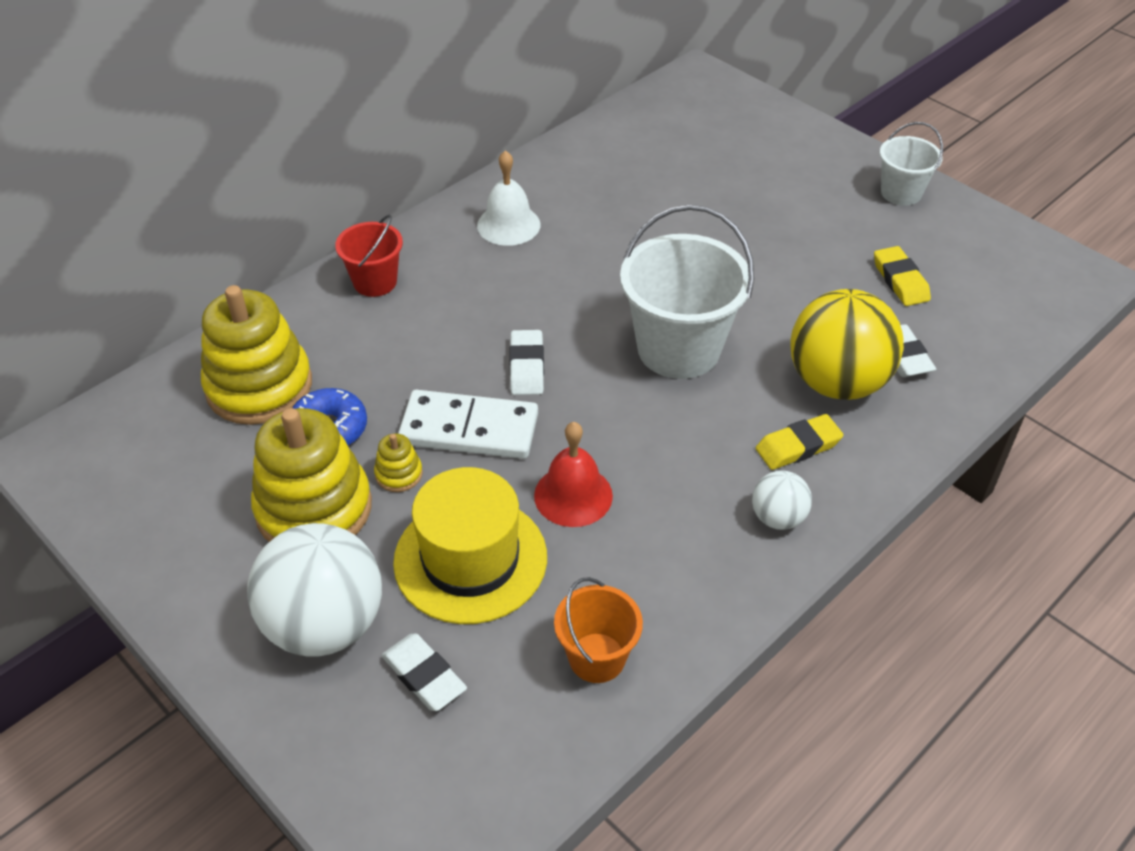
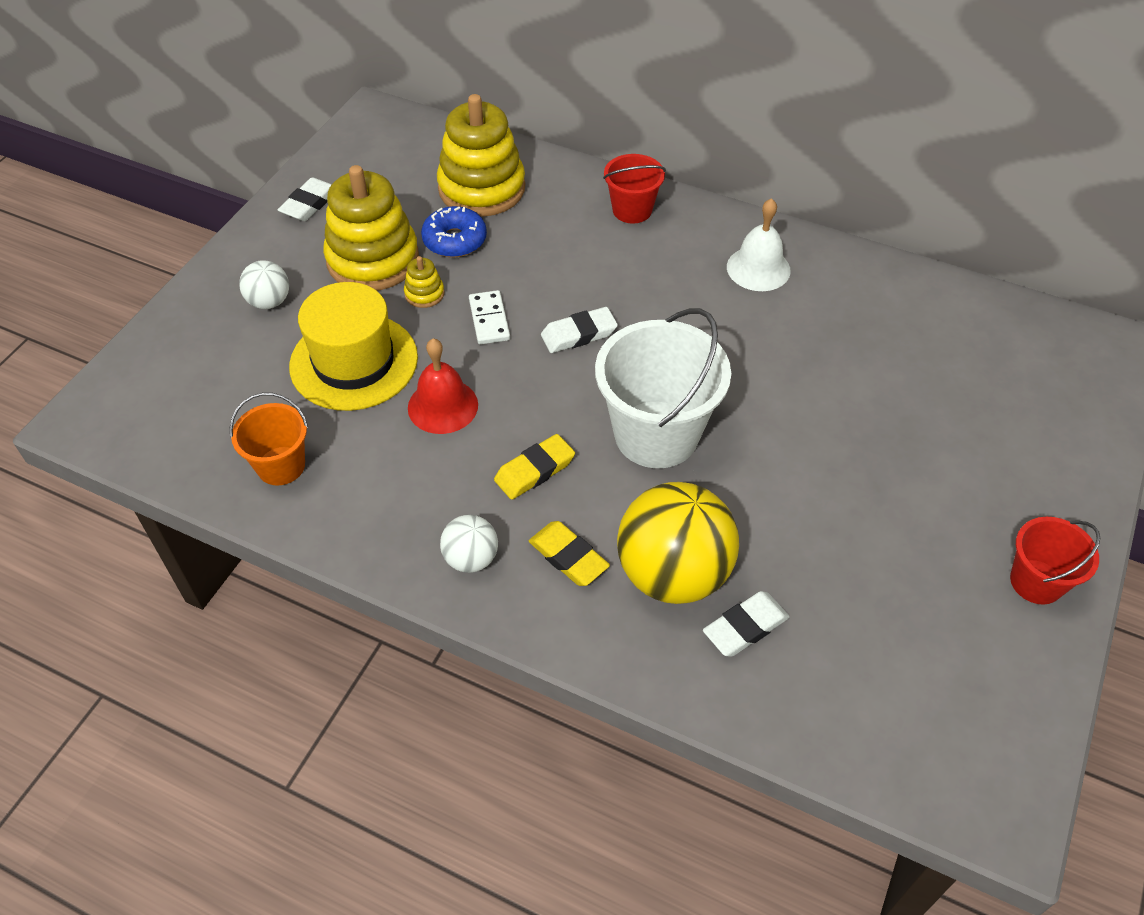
camera: 70 degrees right, 5 degrees up
white ball [247,523,382,656] -> white ball [239,260,289,309], size x0.49
white eraser [381,634,467,711] -> white eraser moved to [278,177,332,221]
white domino [398,390,538,459] -> white domino [469,290,510,345], size x0.56
yellow eraser [874,246,931,306] -> yellow eraser moved to [494,434,575,500]
white bucket [880,122,943,206] -> red bucket [1010,517,1101,605]

